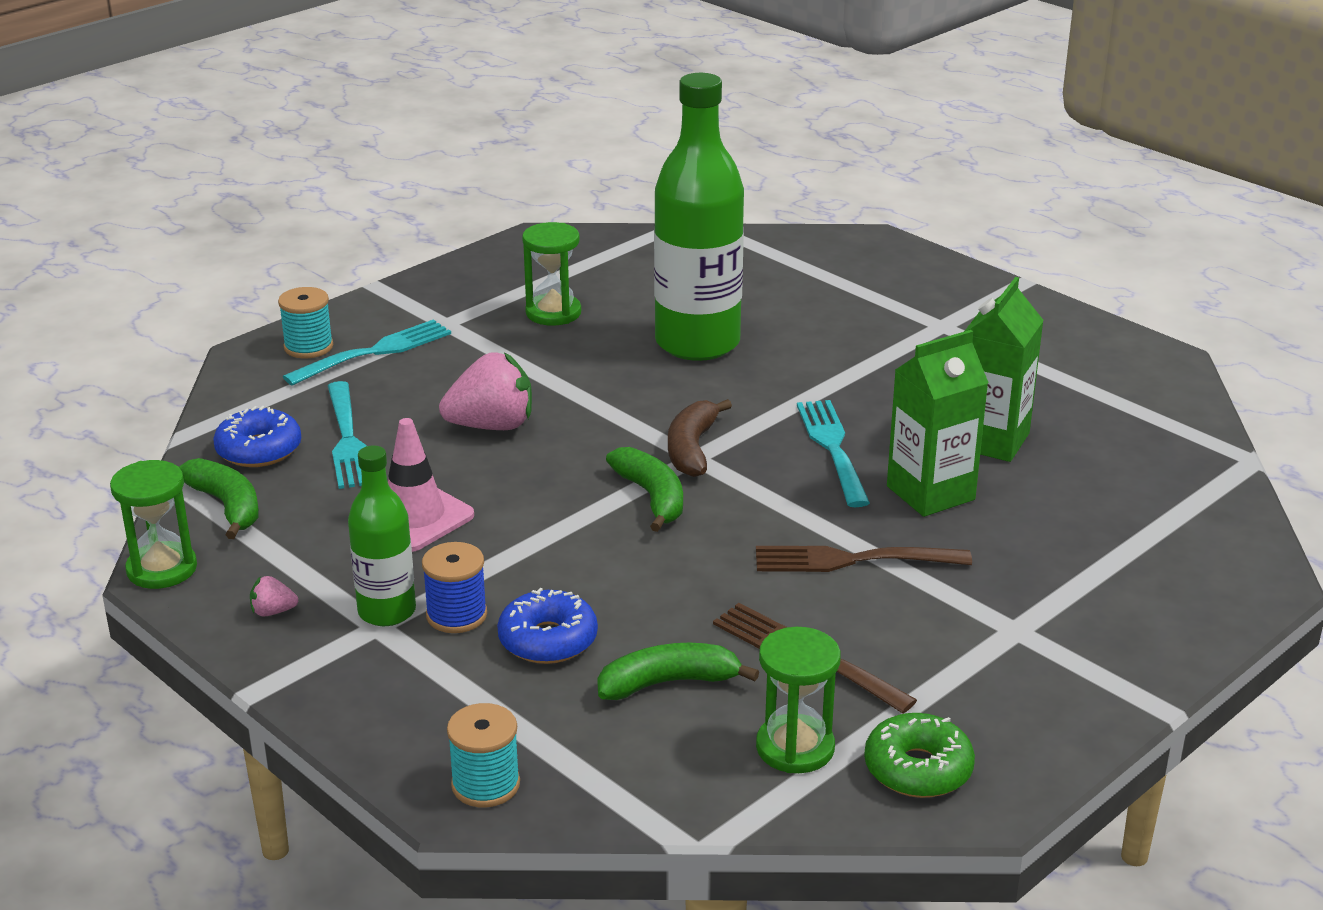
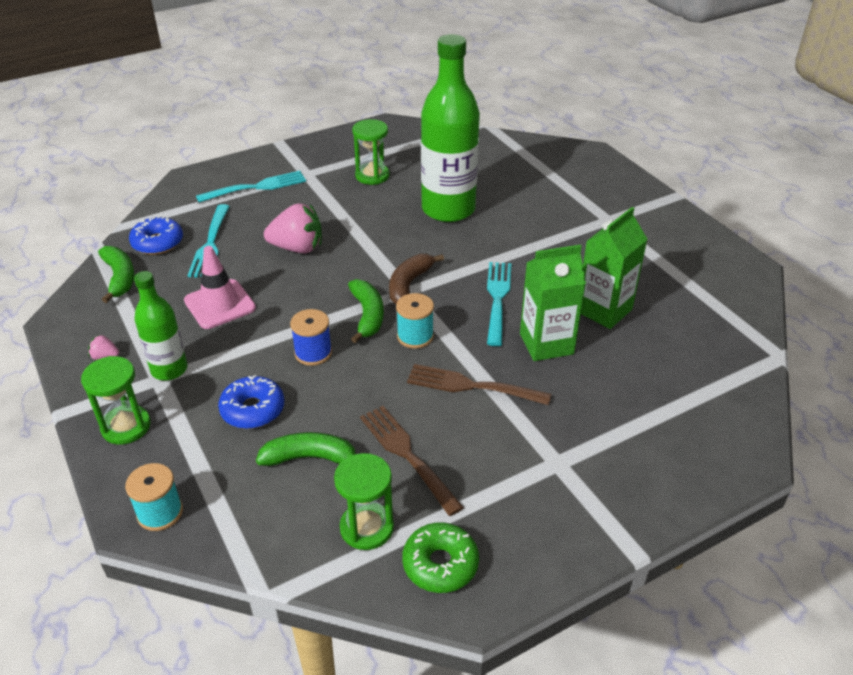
camera: 15 degrees right, 10 degrees up
green hourglass [110,460,197,589] -> green hourglass moved to [81,356,151,445]
turquoise spool [278,287,333,358] -> turquoise spool moved to [396,293,434,349]
blue spool [422,542,487,633] -> blue spool moved to [290,309,332,366]

